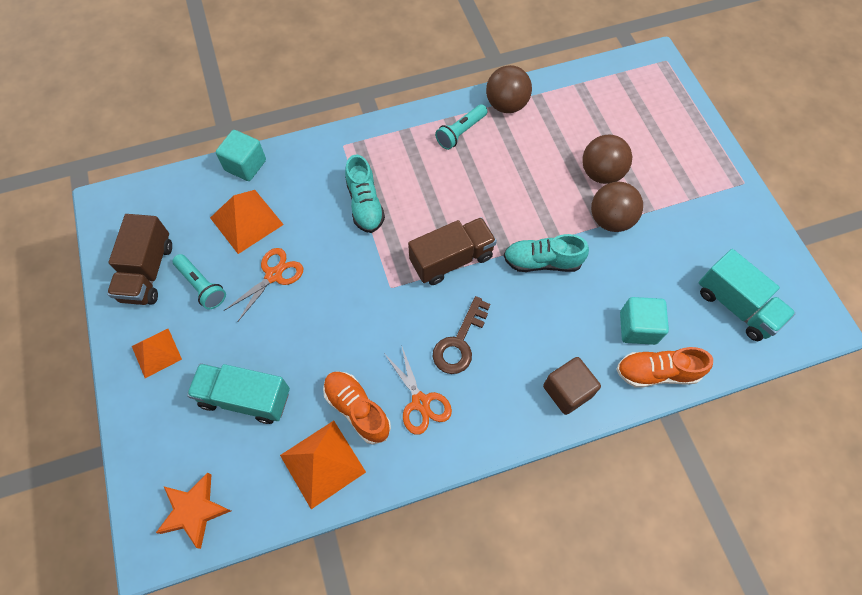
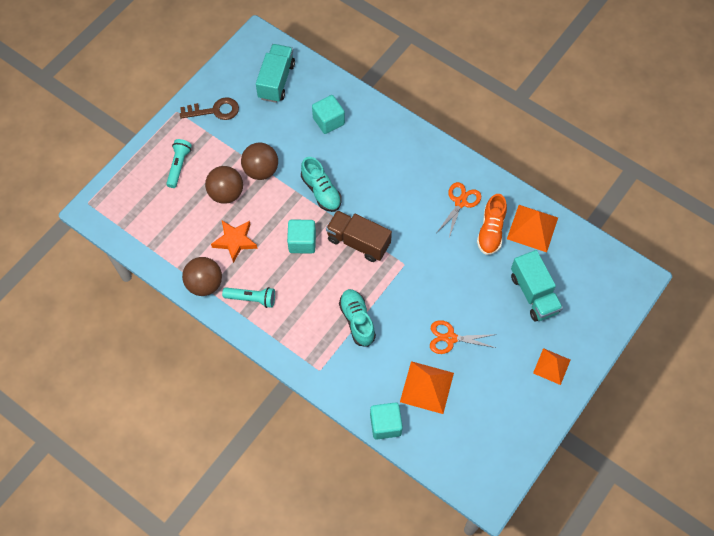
camera: 125 degrees left, 0 degrees up
brown truck [107,214,172,305] -> none
orange star [156,473,231,549] -> orange star moved to [211,221,257,263]
turquoise flashlight [172,254,226,310] -> turquoise flashlight moved to [166,139,192,188]
turquoise shoe [345,155,385,233] -> turquoise shoe turned 60 degrees counterclockwise [339,289,376,347]
brown key [433,296,490,374] -> brown key moved to [180,97,239,120]
brown cube [543,357,601,415] -> none
orange shoe [616,347,713,388] -> none
none -> turquoise cube [287,220,316,253]

